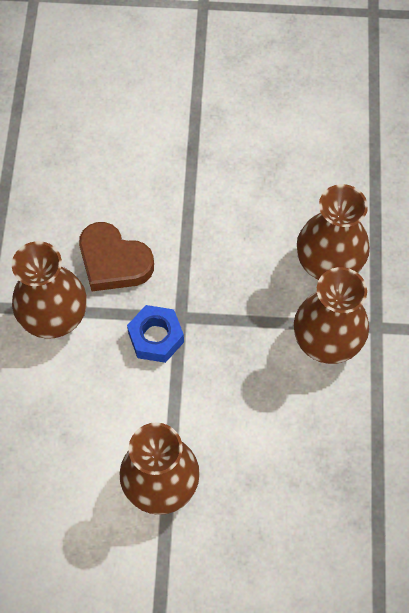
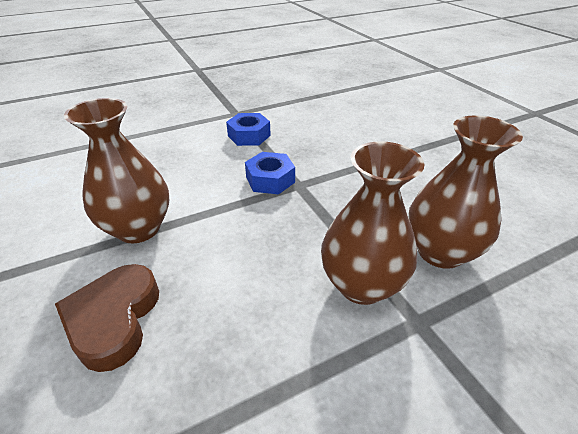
camera: 60 degrees right, 25 degrees down
brown vase [12,241,87,339] -> blue nut [226,113,271,146]
brown heart [79,222,154,291] -> brown heart moved to [55,264,159,372]

